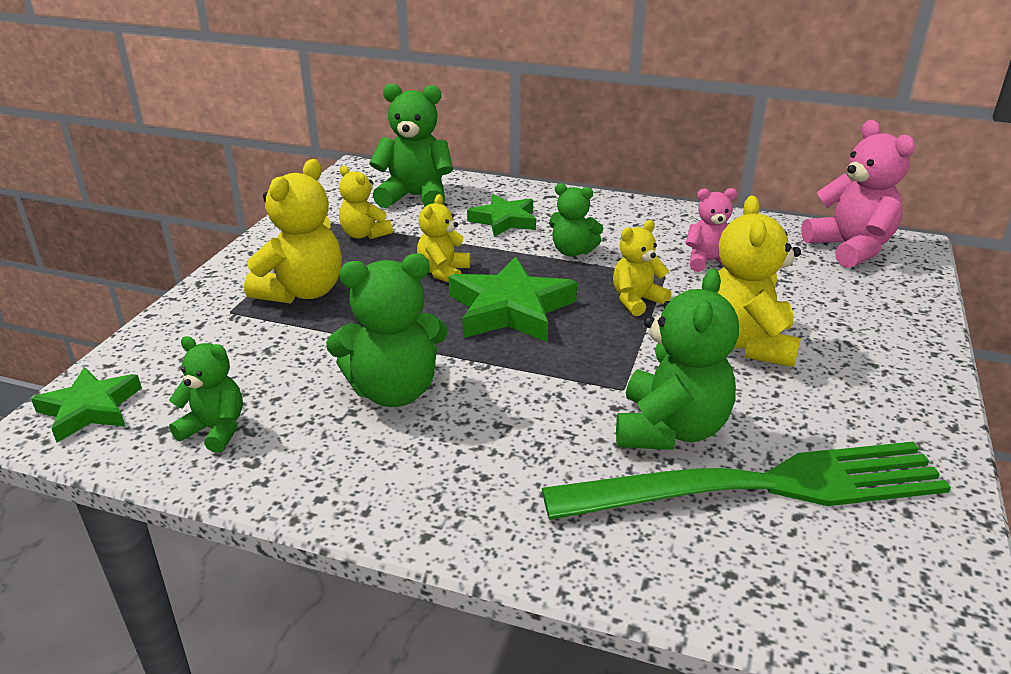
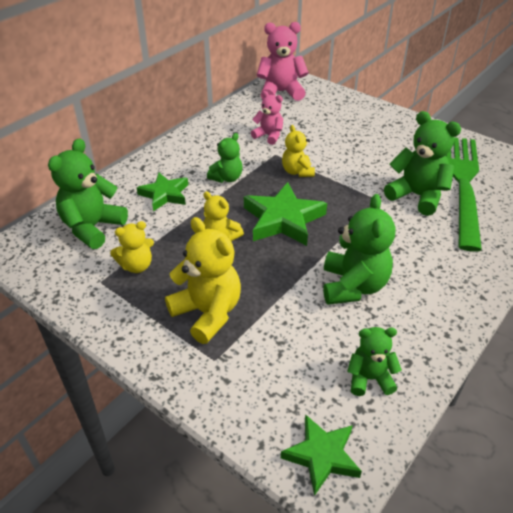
camera: 70 degrees left, 10 degrees up
green teddy bear [169,336,243,453] -> green teddy bear turned 45 degrees clockwise [347,327,402,396]
pink teddy bear [686,188,737,272] -> pink teddy bear turned 105 degrees clockwise [251,91,283,145]
yellow teddy bear [717,196,801,367] -> none

